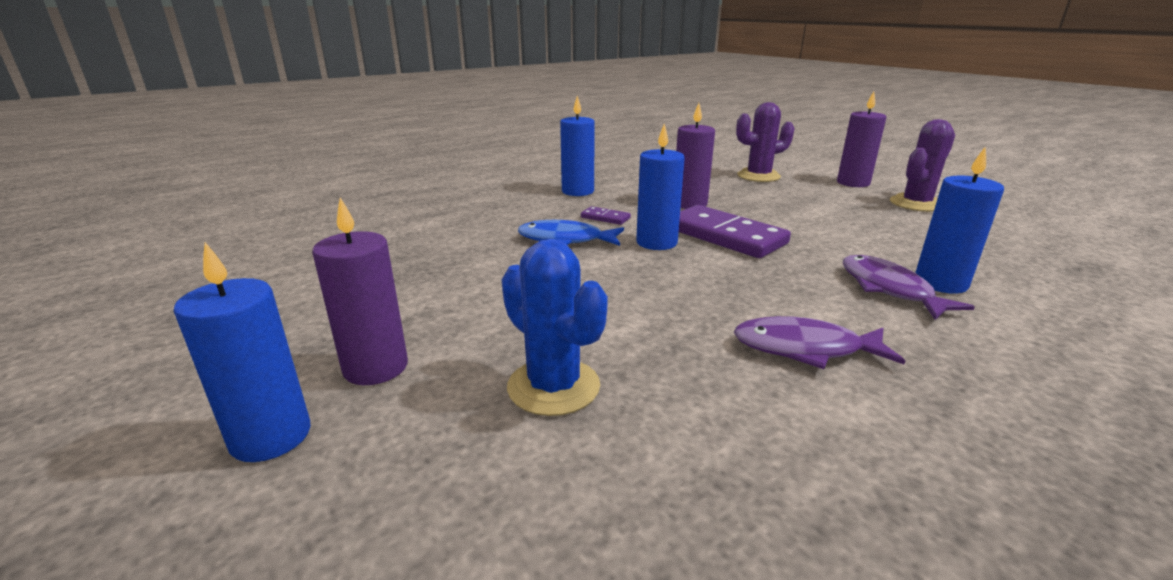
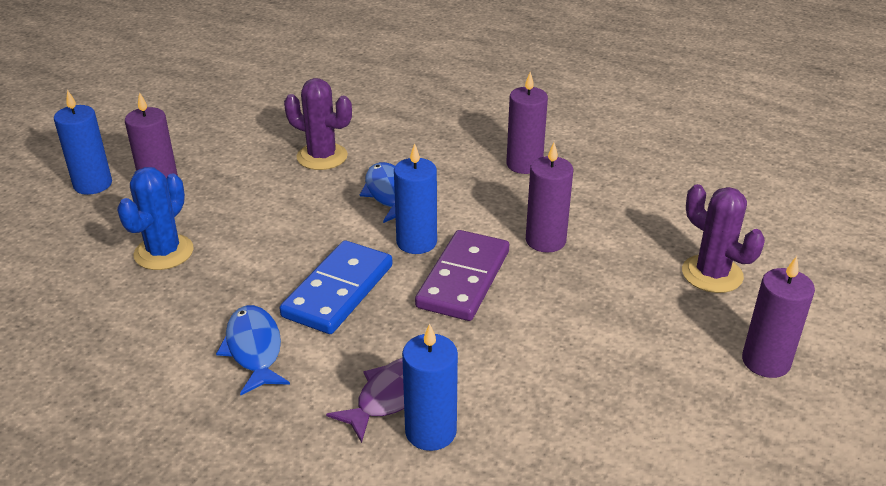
camera: 65 degrees right, 10 degrees up
blue candle [560,96,595,196] -> purple candle [506,72,548,174]
purple domino [581,206,631,225] -> none
purple fish [734,316,905,369] -> blue fish [216,305,290,395]
purple cactus [890,119,955,212] -> purple cactus moved to [284,78,352,170]
none -> blue domino [280,240,393,334]

